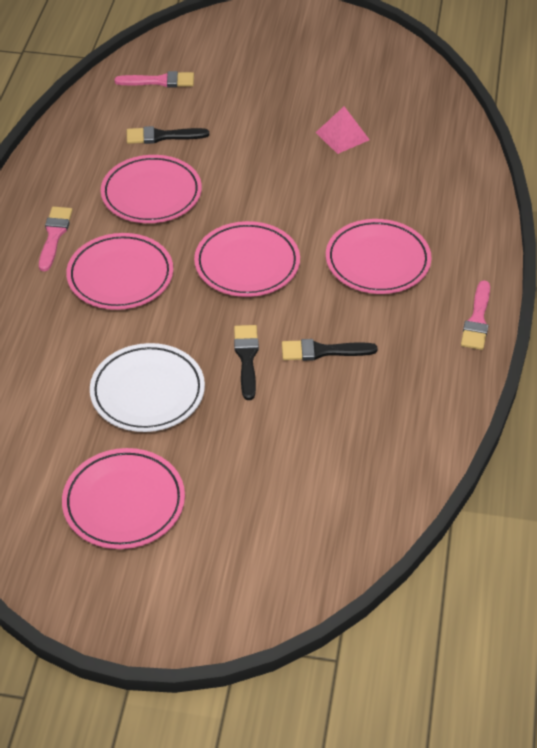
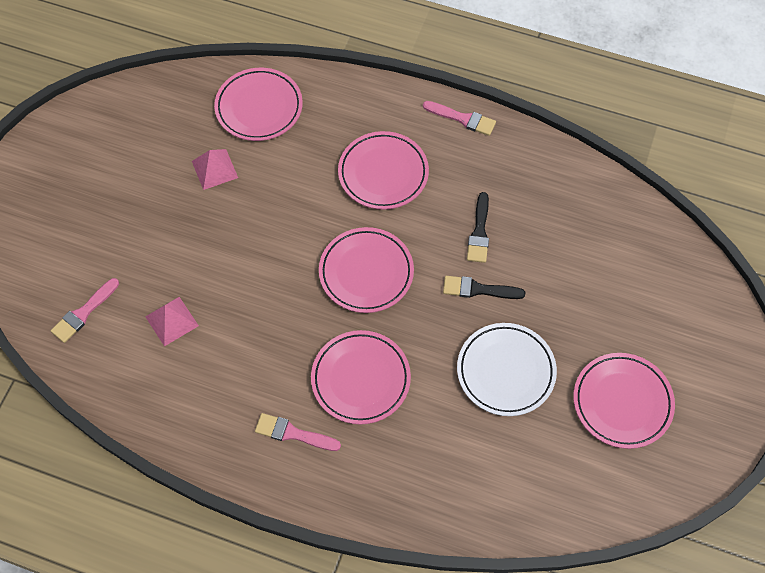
camera: 80 degrees left, 15 degrees up
pink plate [101,155,202,223] -> pink plate moved to [214,68,303,141]
pink brush [115,71,194,87] -> pink brush turned 150 degrees counterclockwise [51,278,119,343]
black brush [127,126,209,144] -> pink pyramid [145,297,199,346]

